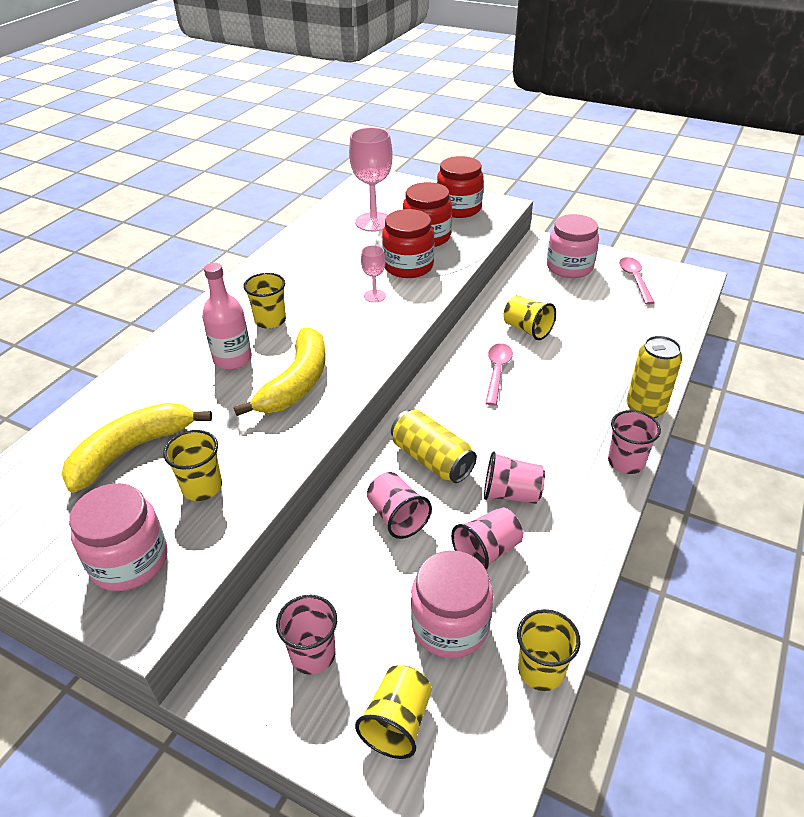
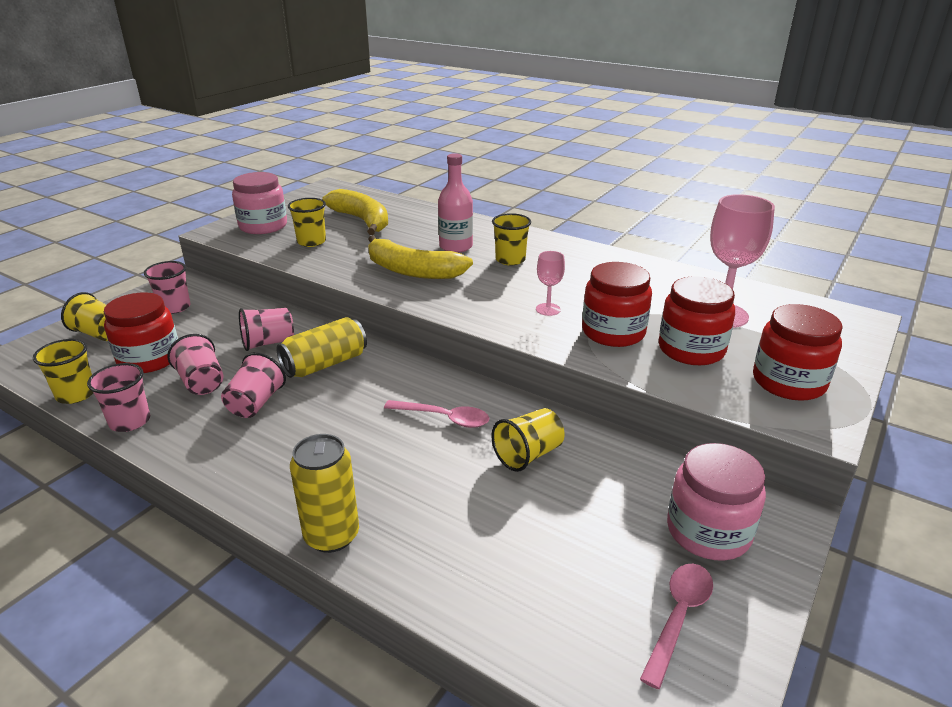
camera: 95 degrees right, 10 degrees down
pink jar [411,550,493,658] -> red jar [104,292,178,373]
pink cup [608,410,661,474] -> pink cup moved to [87,363,150,432]
pink spoon [619,257,655,305] -> pink spoon turned 60 degrees counterclockwise [640,564,713,689]

